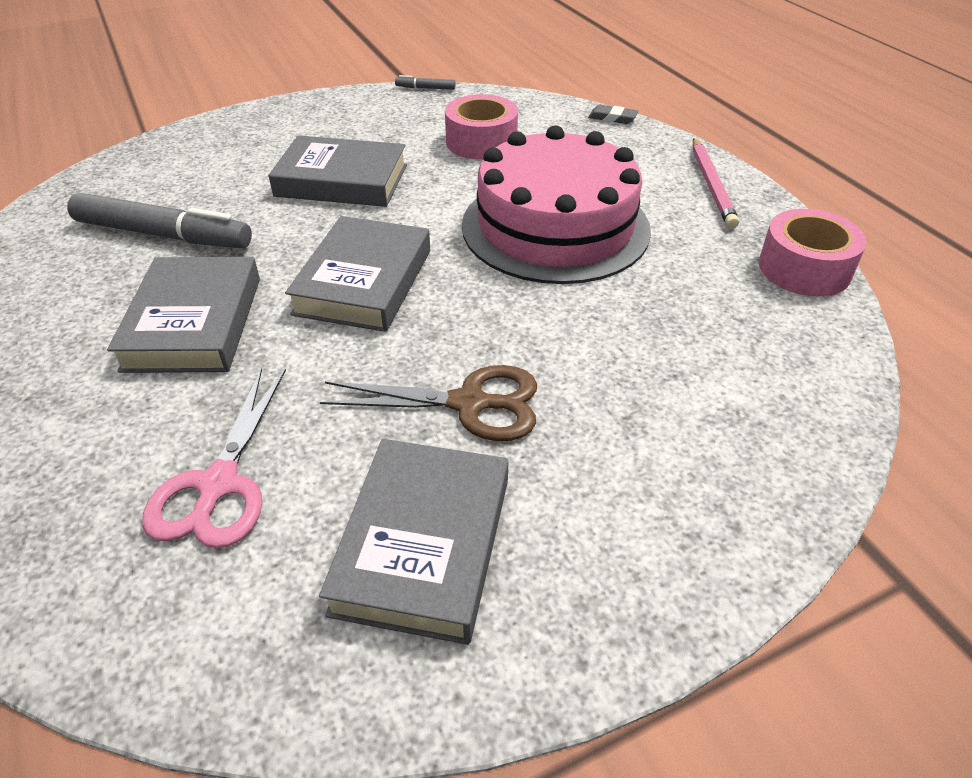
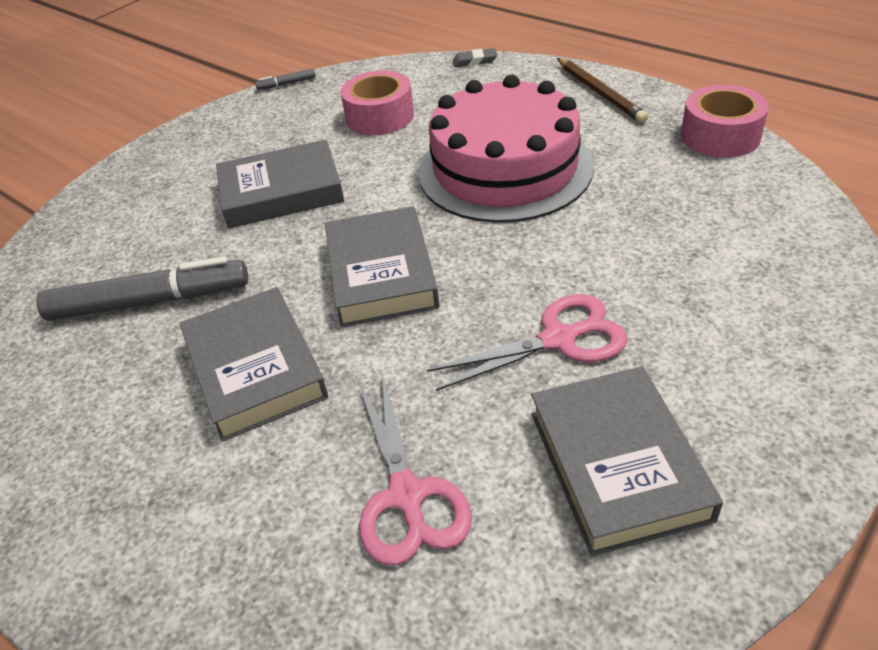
camera: 20 degrees left, 0 degrees up
brown scissors [320,365,537,441] -> pink scissors [427,294,628,391]
pink pencil [693,138,739,229] -> brown pencil [557,58,648,123]

